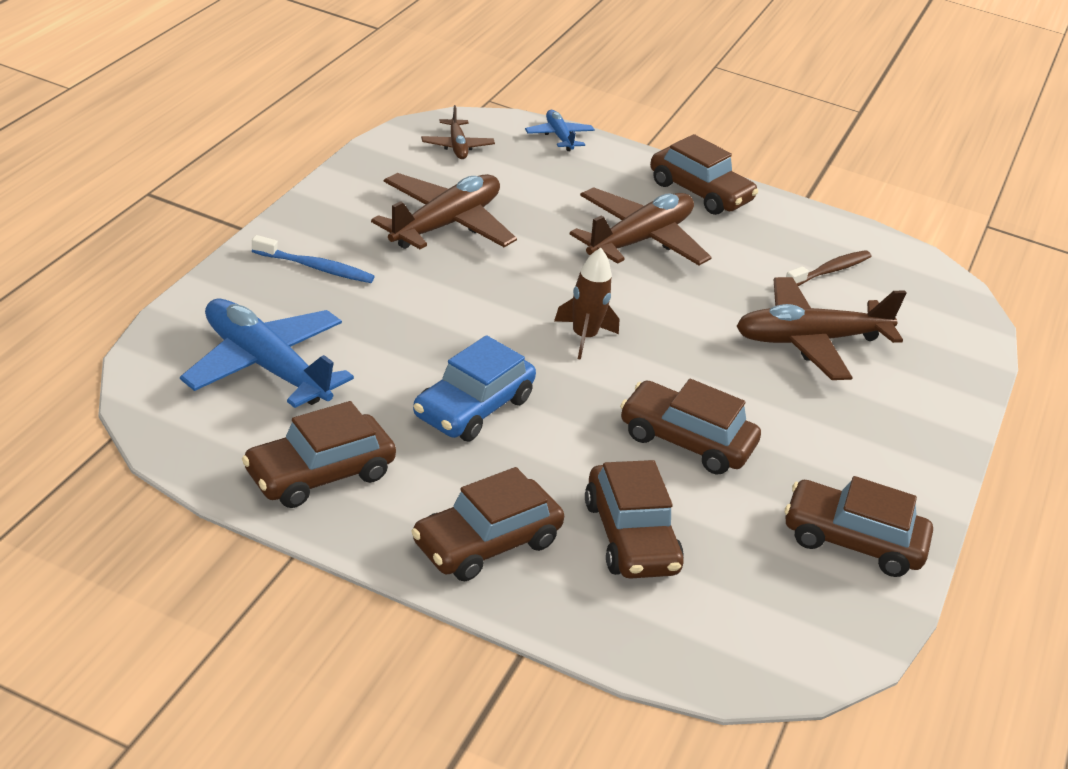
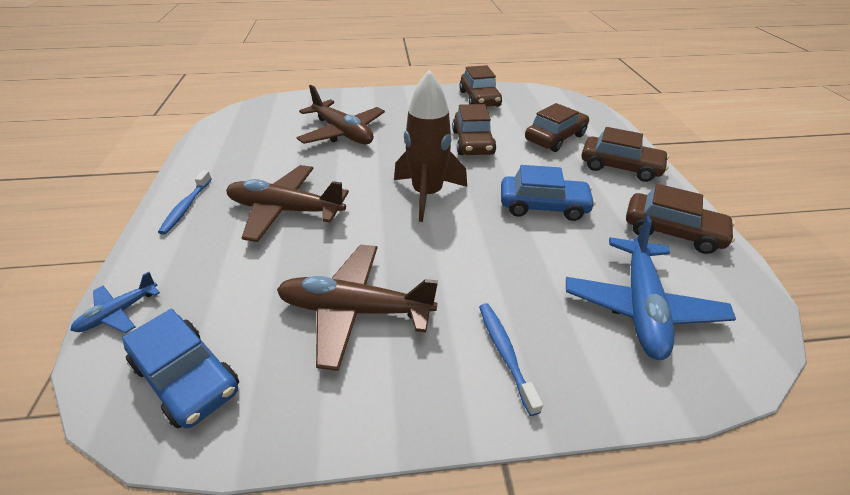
camera: 115 degrees left, 5 degrees up
brown plane [421,105,495,159] -> blue car [122,309,239,428]
brown rocket [554,248,619,360] -> brown rocket [394,70,467,222], size x1.70
brown car [650,134,758,215] -> blue toothbrush [158,170,212,235]
brown toothbrush [786,250,872,286] -> none

